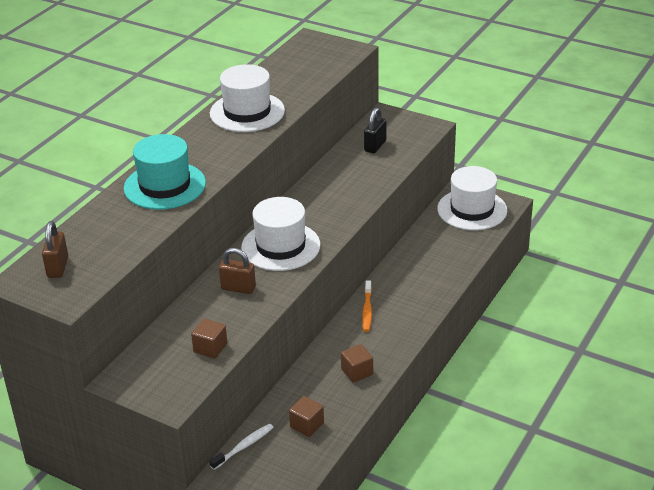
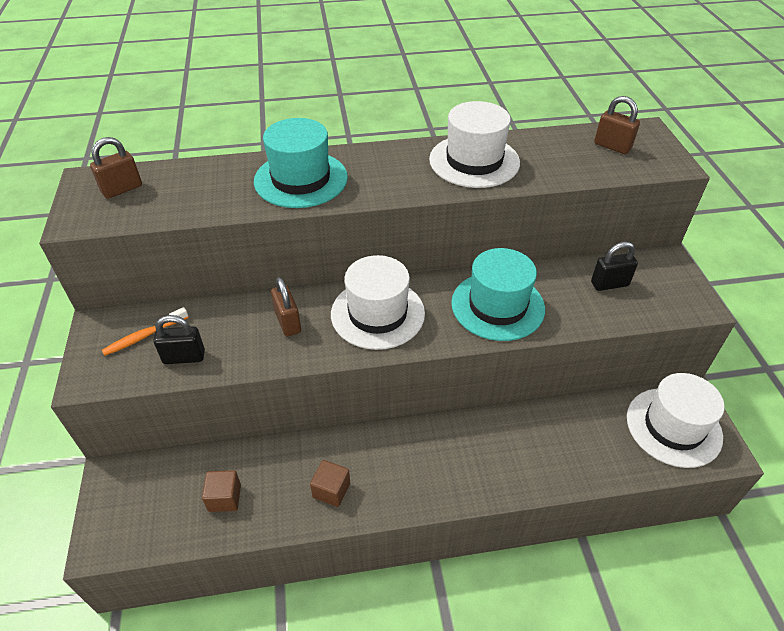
camera: 50 degrees right, 10 degrees up
brown cube [191,318,227,359] -> black padlock [154,315,205,364]
white toothbrush [209,424,274,470] -> none
orange toothbrush [362,281,372,332] -> orange toothbrush moved to [102,307,189,356]
none -> turquoise hat [451,248,545,341]
none -> brown padlock [594,96,640,154]

